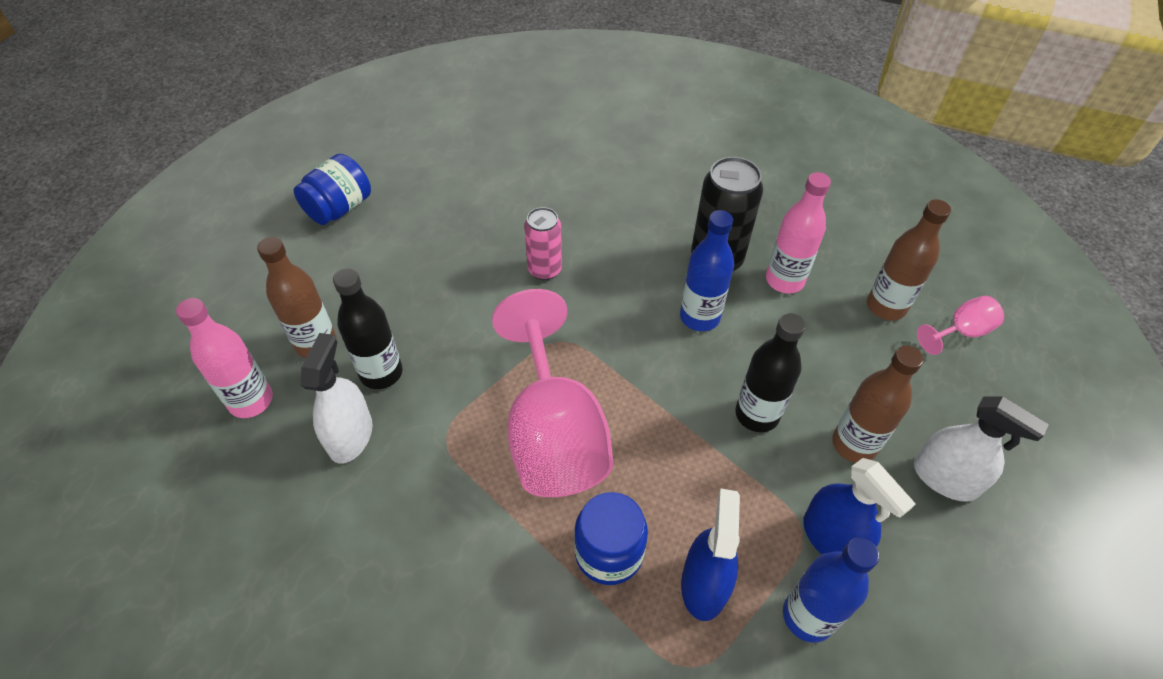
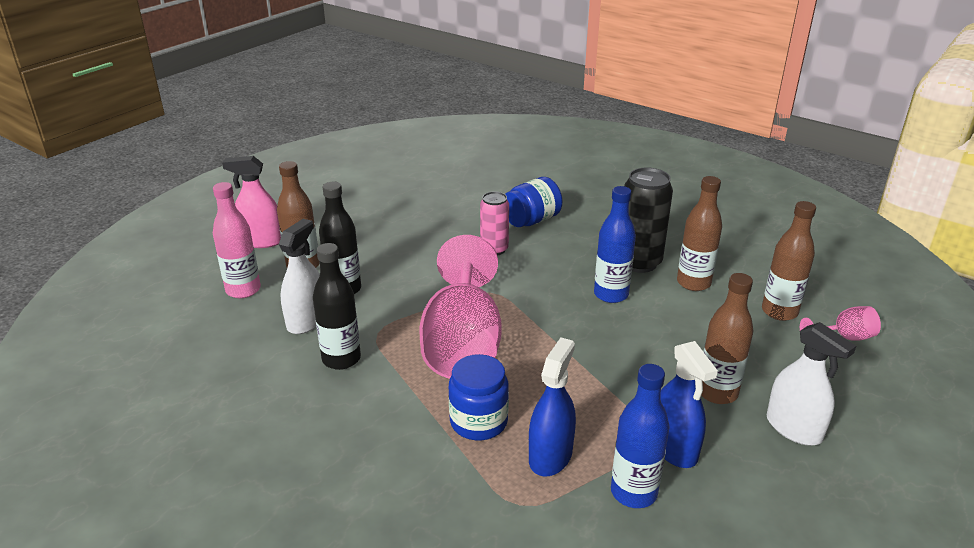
camera: 15 degrees right, 20 degrees down
blue jar [293,154,371,225] -> blue jar moved to [505,177,562,227]
black bottle [735,313,805,432] -> black bottle moved to [313,243,361,370]
pink bottle [766,172,831,293] -> brown bottle [677,176,722,291]
none -> pink spray bottle [222,156,281,248]

